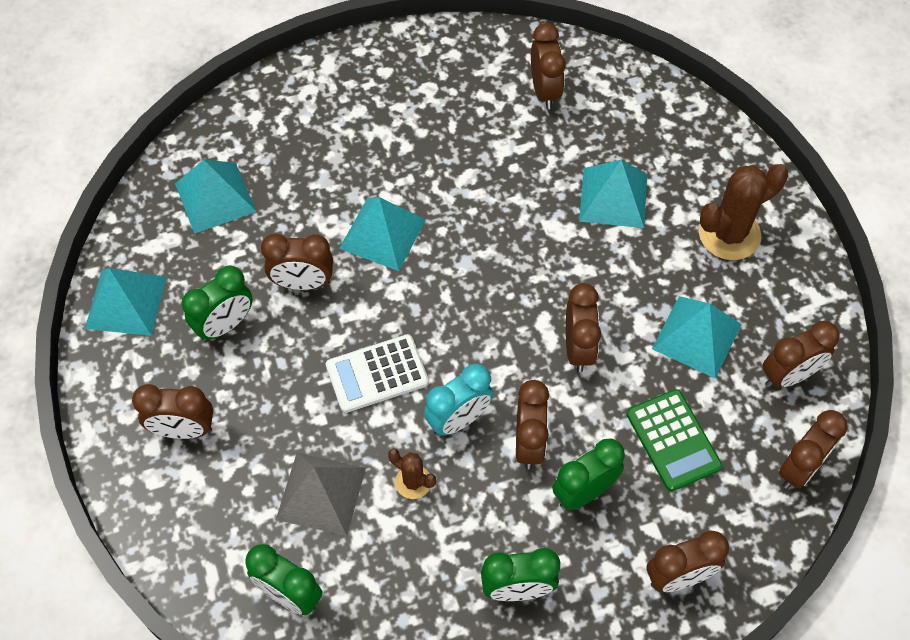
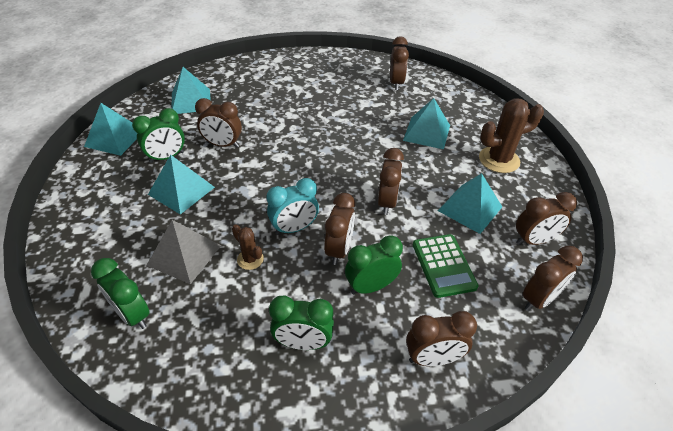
camera: 10 degrees right, 15 degrees down
brown clock [132,384,213,439] -> none
white calculator [326,334,429,413] -> none
turquoise pyramid [339,197,426,271] -> turquoise pyramid moved to [148,155,215,215]

